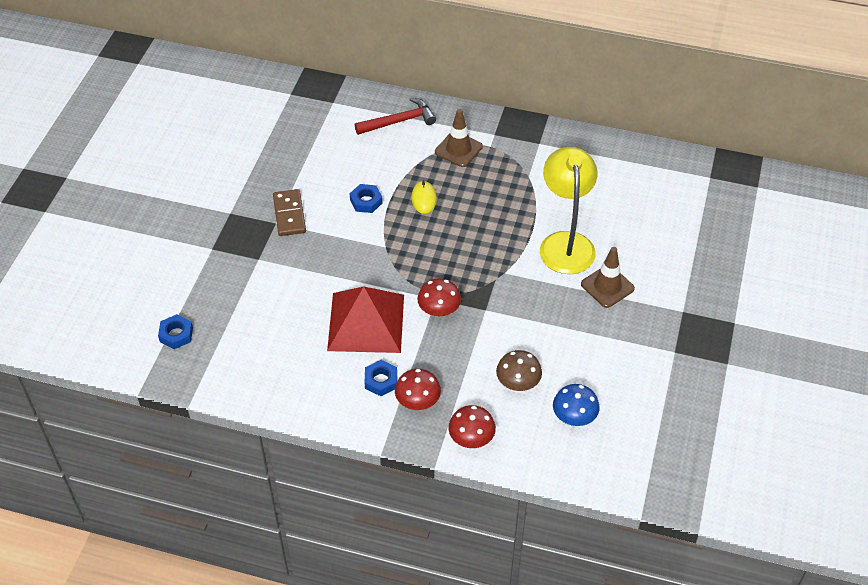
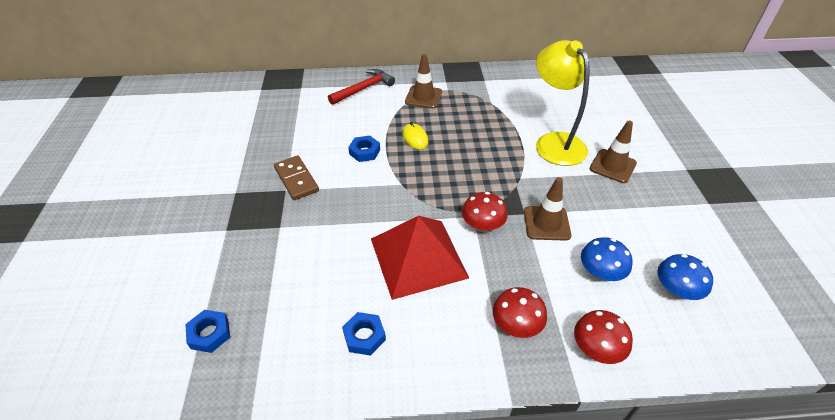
camera: 20 degrees left, 5 degrees down
blue nut [365,360,397,396] -> blue nut moved to [342,312,386,356]
brown mushroom [496,350,542,391] -> blue mushroom [581,237,632,281]
none -> brown traffic cone [524,177,571,241]

